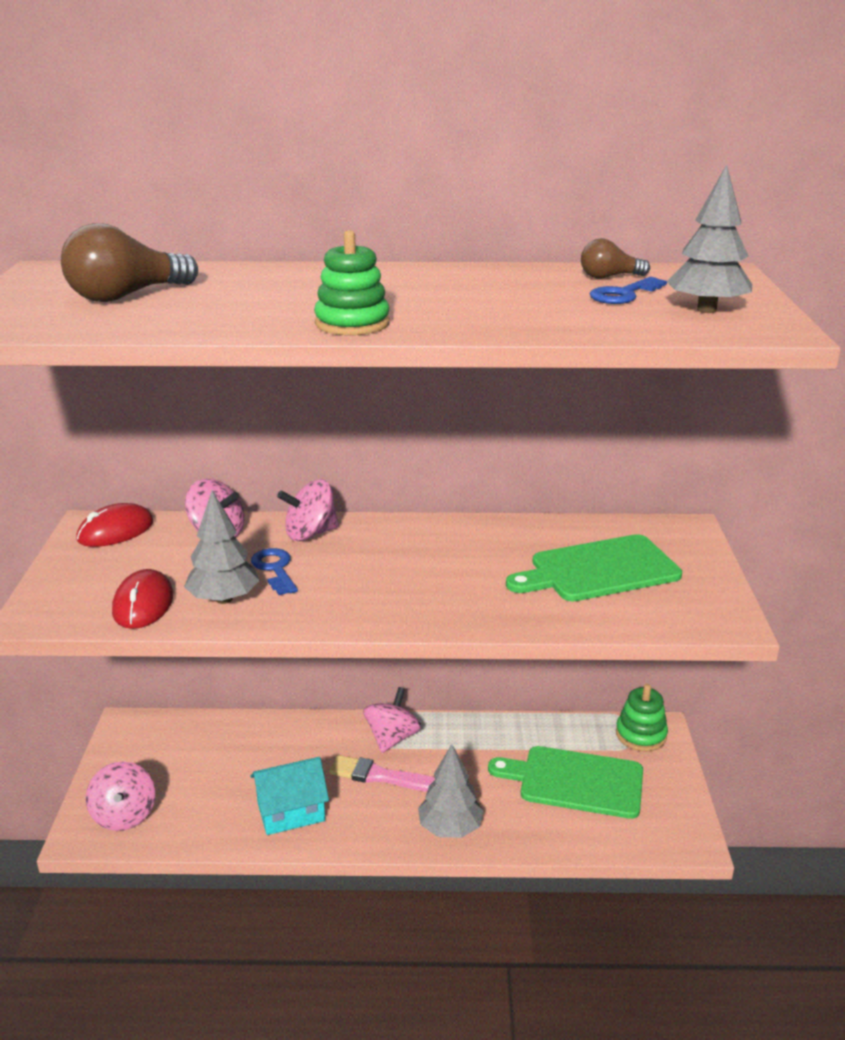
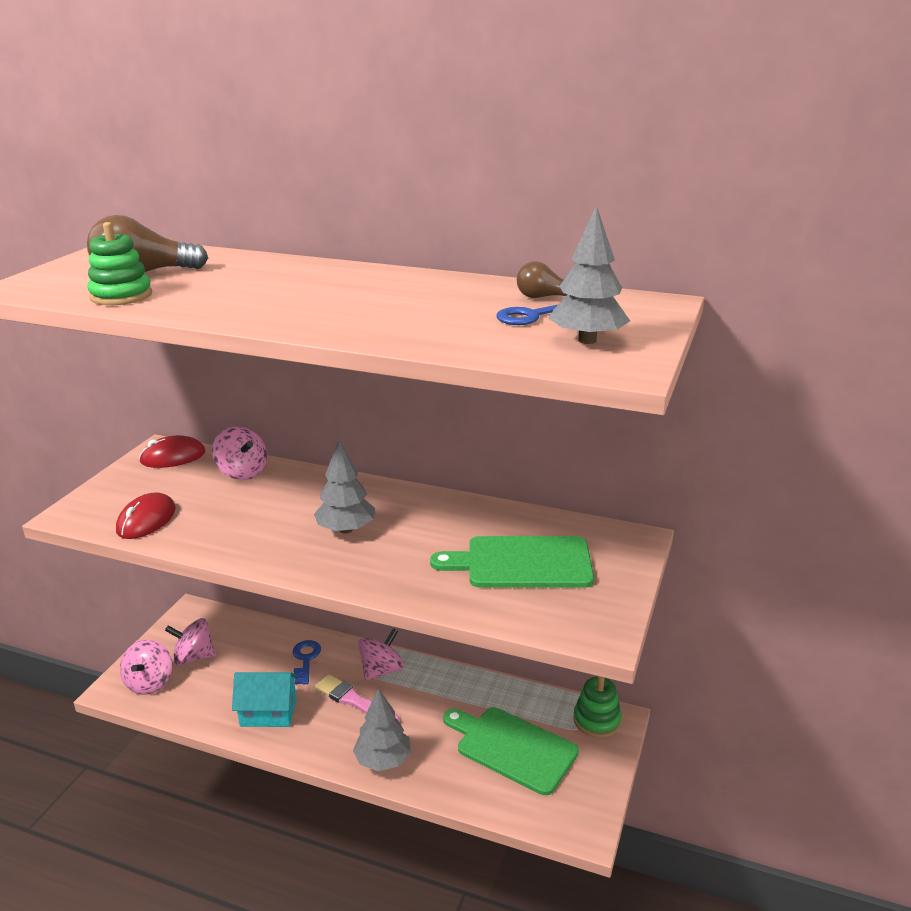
camera: 20 degrees right, 0 degrees up
grey tree [184,491,260,604] -> grey tree moved to [314,440,375,534]
blue key [251,548,298,595] -> blue key moved to [293,640,321,685]
pink spinning top [277,479,339,541] -> pink spinning top moved to [165,618,216,665]
green stacking toy [314,230,390,335] -> green stacking toy moved to [88,222,152,305]

